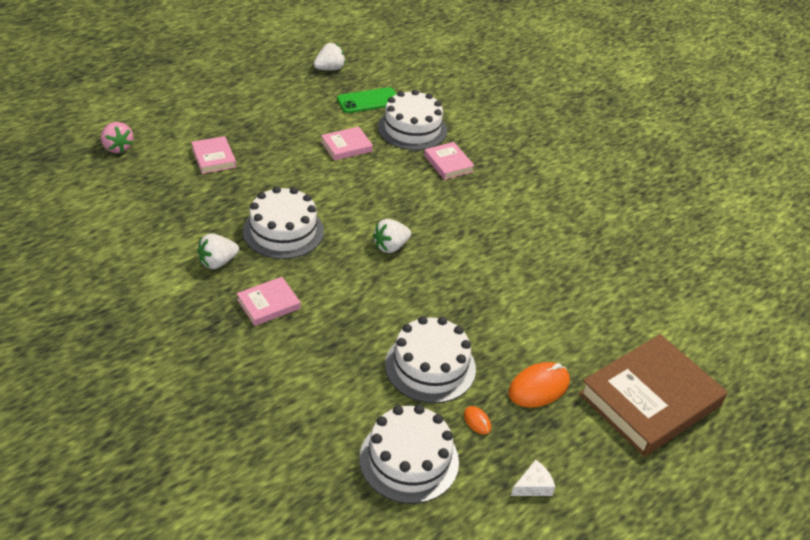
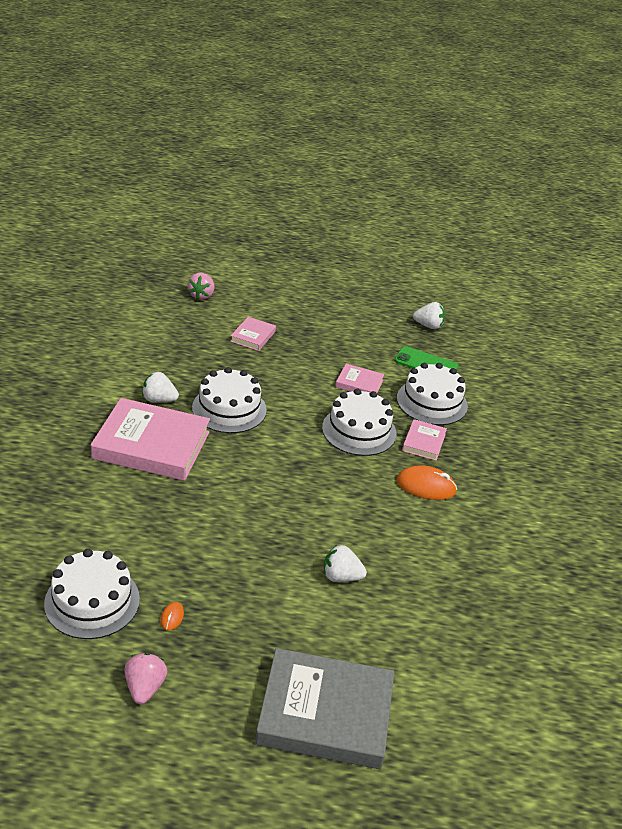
camera: 45 degrees right, 5 degrees down
pink book [237,277,300,326] -> pink book [91,398,210,481], size x2.11
white strawberry [373,219,411,253] -> white strawberry moved to [324,545,367,582]
white cake [385,316,476,403] -> white cake moved to [322,389,397,456]
orange mouse [508,362,570,408] -> orange mouse moved to [397,465,457,500]
white cheese [511,460,555,496] -> pink strawberry [124,653,168,704]
brown book [579,334,728,457] -> grey book [255,648,394,769]

